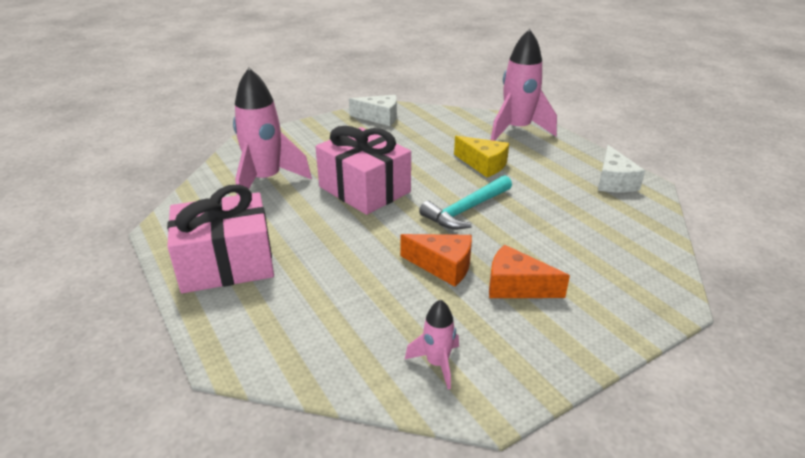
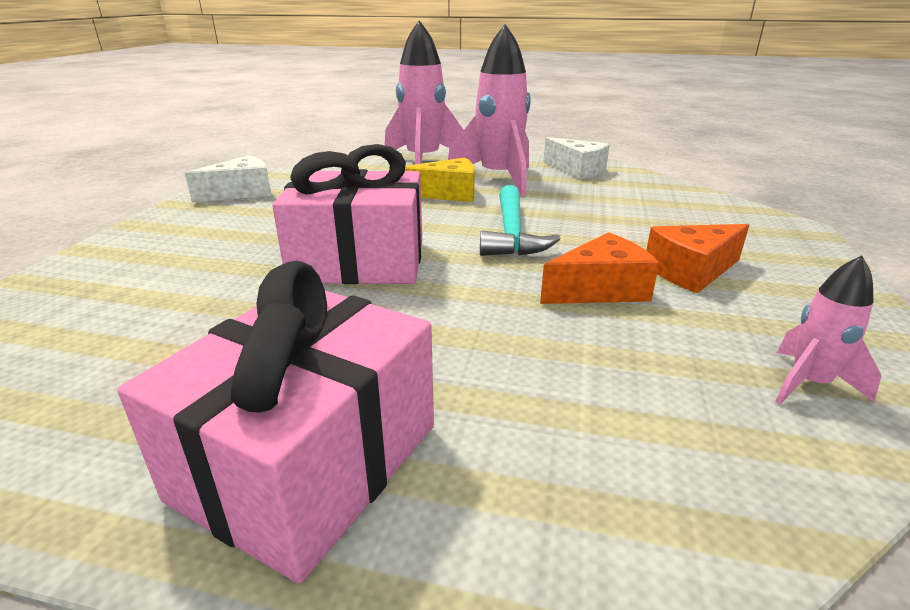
camera: 45 degrees left, 5 degrees down
pink rocket [233,68,312,195] -> pink rocket moved to [448,24,531,196]

